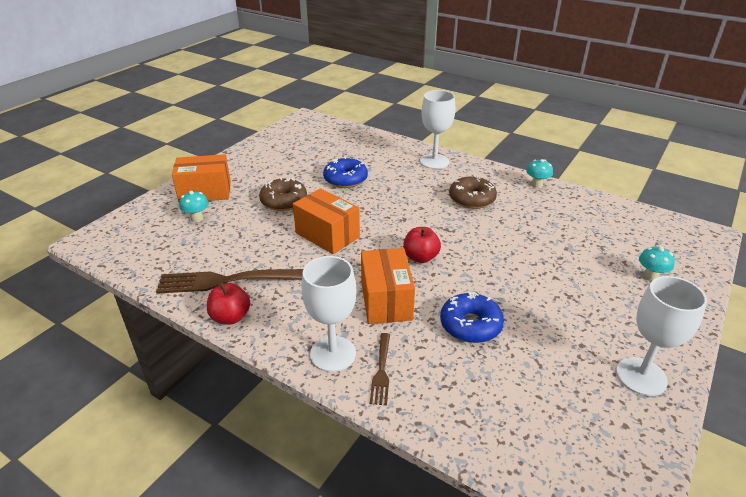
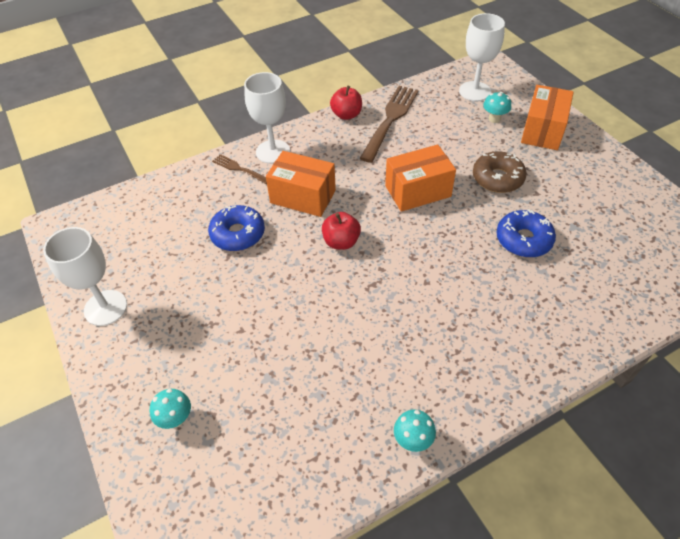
camera: 120 degrees right, 15 degrees up
white goblet [420,90,455,169] -> white goblet moved to [459,13,505,101]
brown donut [449,175,497,209] -> none

